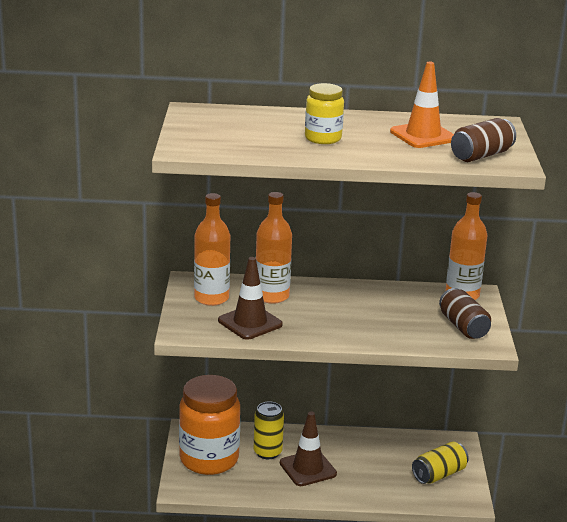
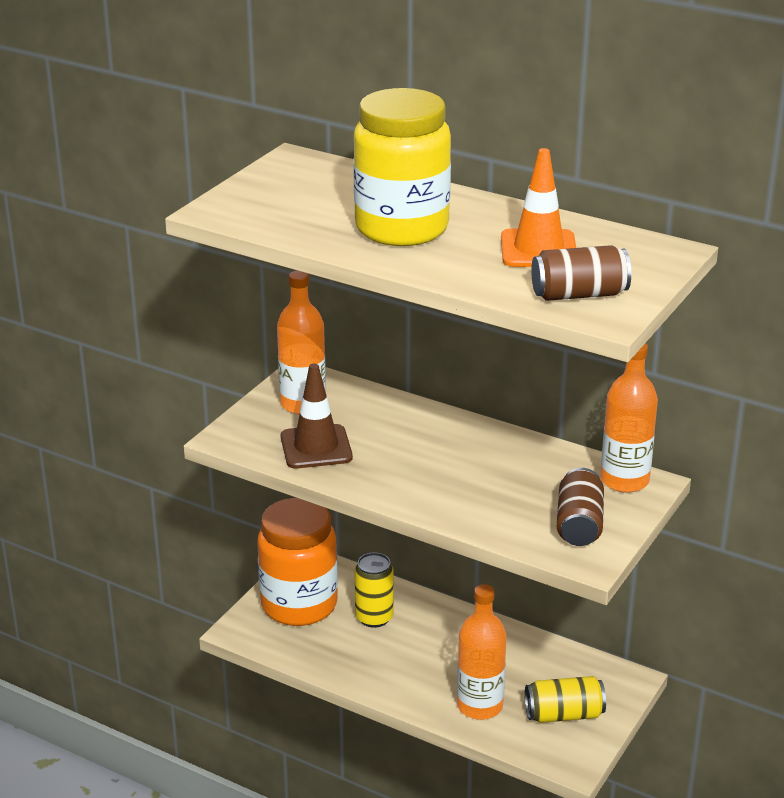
camera: 30 degrees right, 5 degrees up
orange bottle [256,192,292,304] -> orange bottle moved to [457,584,507,720]
brown traffic cone [280,411,337,486] -> none
yellow jar [305,83,344,144] -> yellow jar [353,88,451,246], size x1.86

